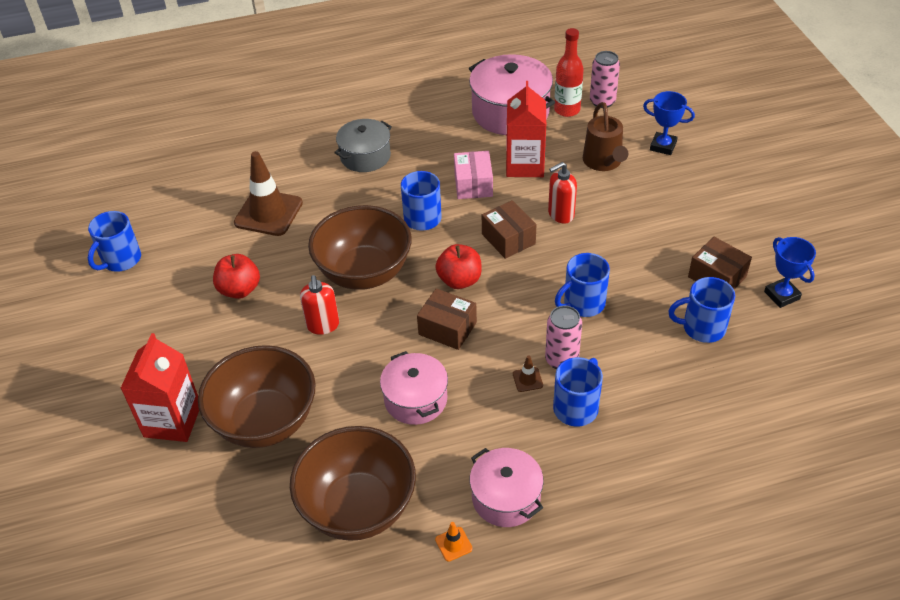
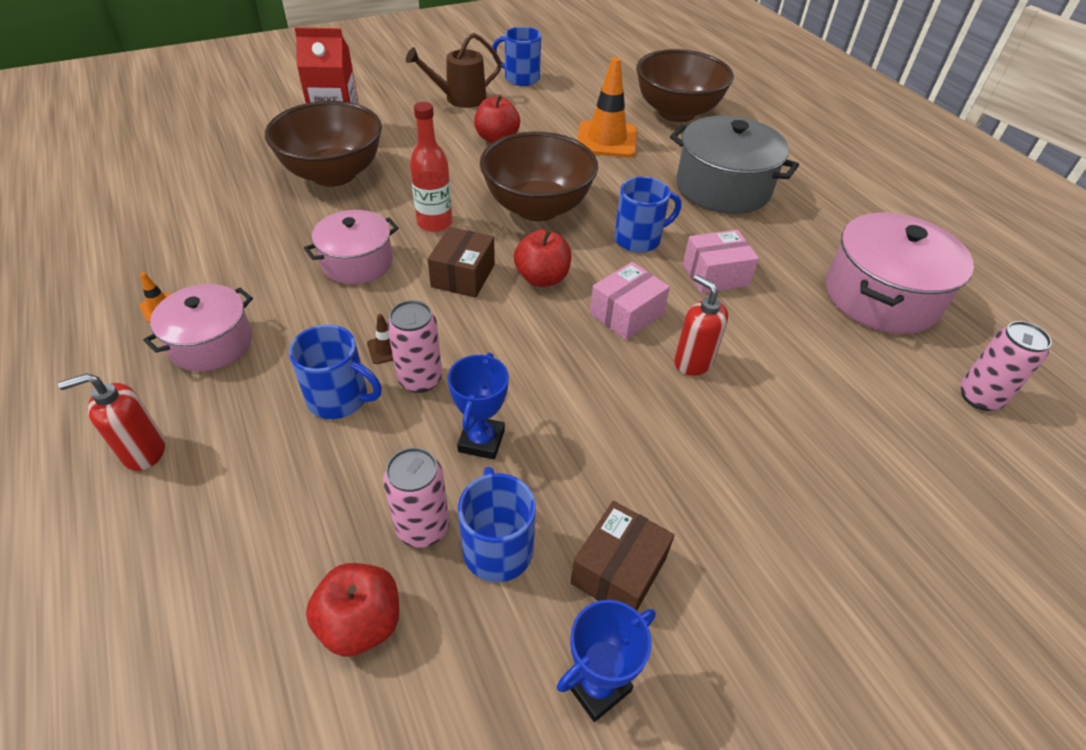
camera: 75 degrees right, 0 degrees up
brown traffic cone [234,151,303,236] -> orange traffic cone [577,57,637,157]
brown bowl [290,426,416,541] -> brown bowl moved to [636,49,734,122]
red soap dispenser [300,275,339,335] -> red soap dispenser moved to [58,373,165,471]
grey pot [334,119,392,172] -> grey pot [670,116,799,214], size x1.58
brown box [482,200,537,259] -> pink box [590,262,670,340]
red carton [506,81,546,177] -> none
red bottle [554,28,584,117] -> red bottle moved to [410,102,452,232]
blue mug [555,253,610,317] -> none
brown watering can [583,102,628,171] -> brown watering can moved to [406,33,502,108]
blue trophy [643,91,695,155] -> blue trophy moved to [448,353,509,459]
none -> red apple [306,563,399,657]
none -> pink can [383,447,449,548]

